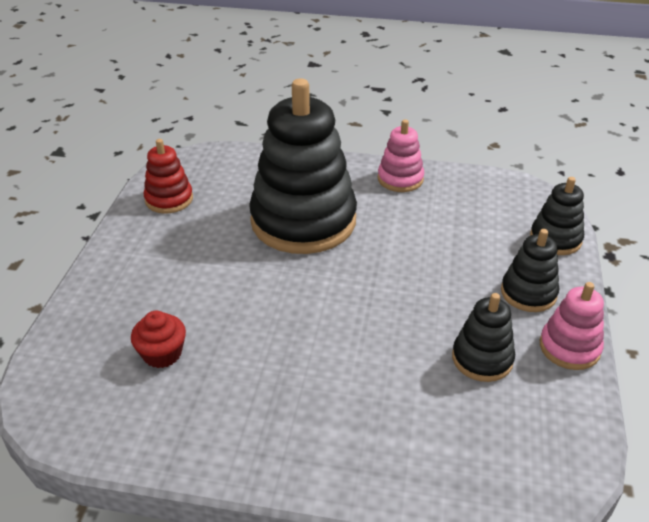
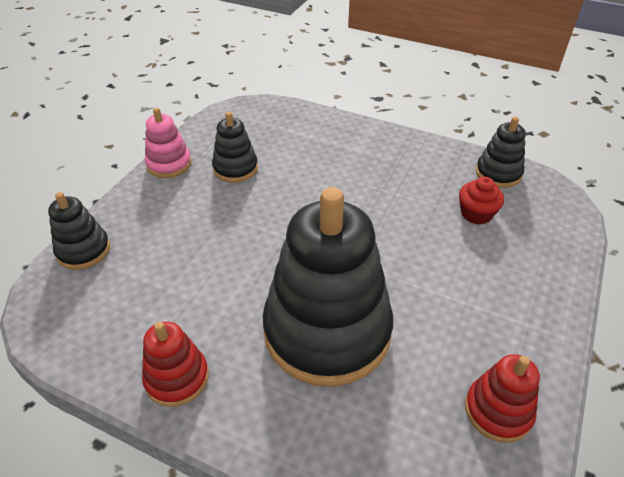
camera: 165 degrees left, 5 degrees up
pink stacking toy [378,119,424,192] -> red stacking toy [142,321,209,407]
black stacking toy [501,229,559,312] -> black stacking toy moved to [476,116,526,188]

